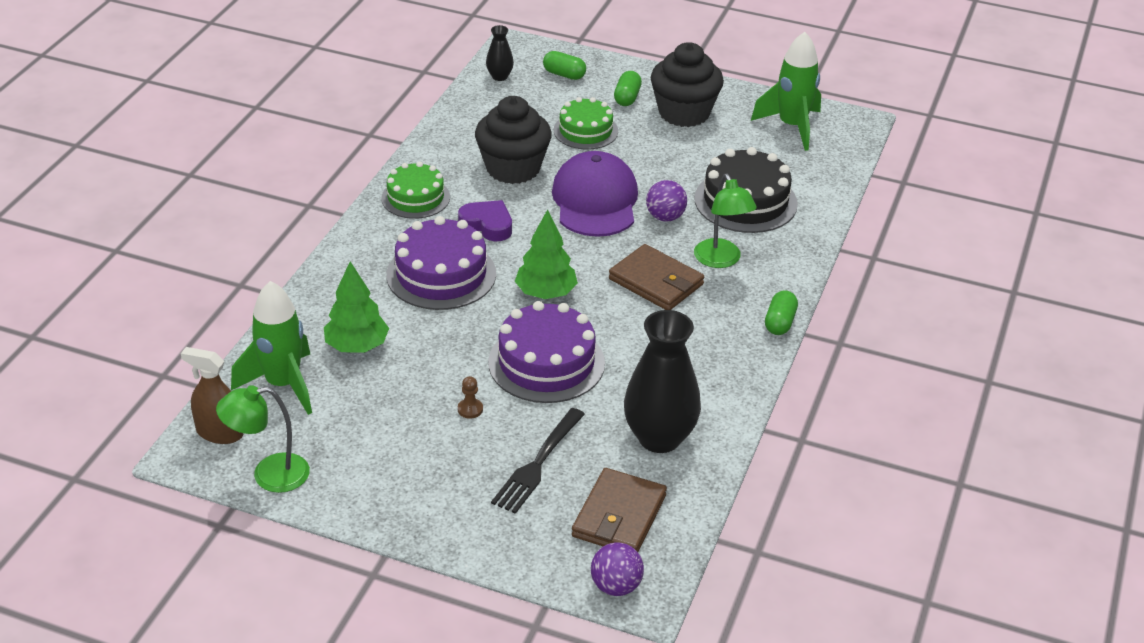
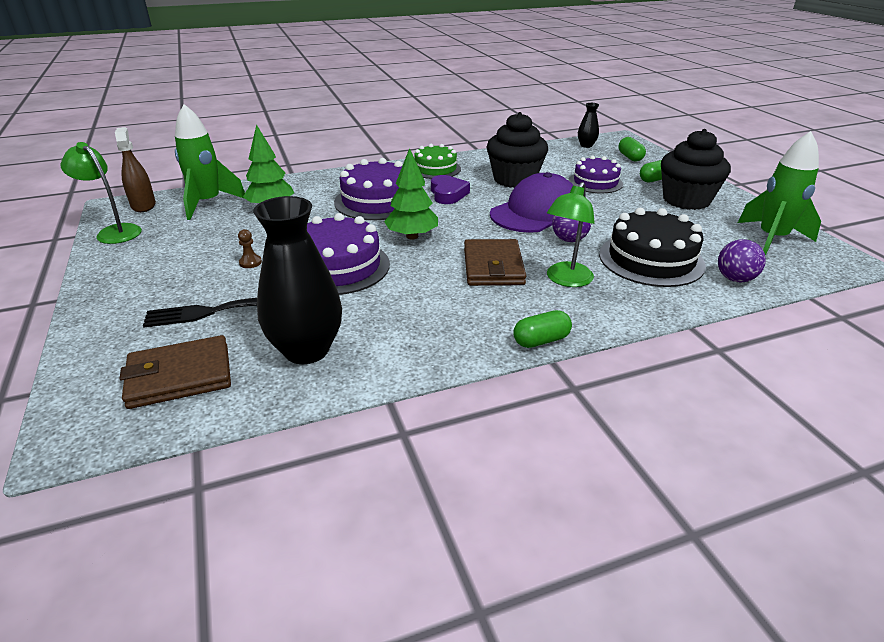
camera: 50 degrees right, 5 degrees down
green cake [554,97,618,149] -> purple cake [569,156,623,193]
purple ball [591,542,644,596] -> purple ball moved to [718,239,766,283]

